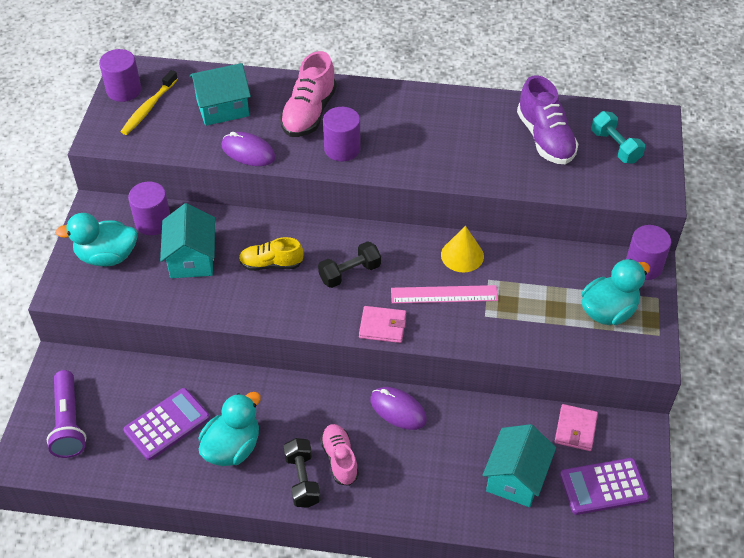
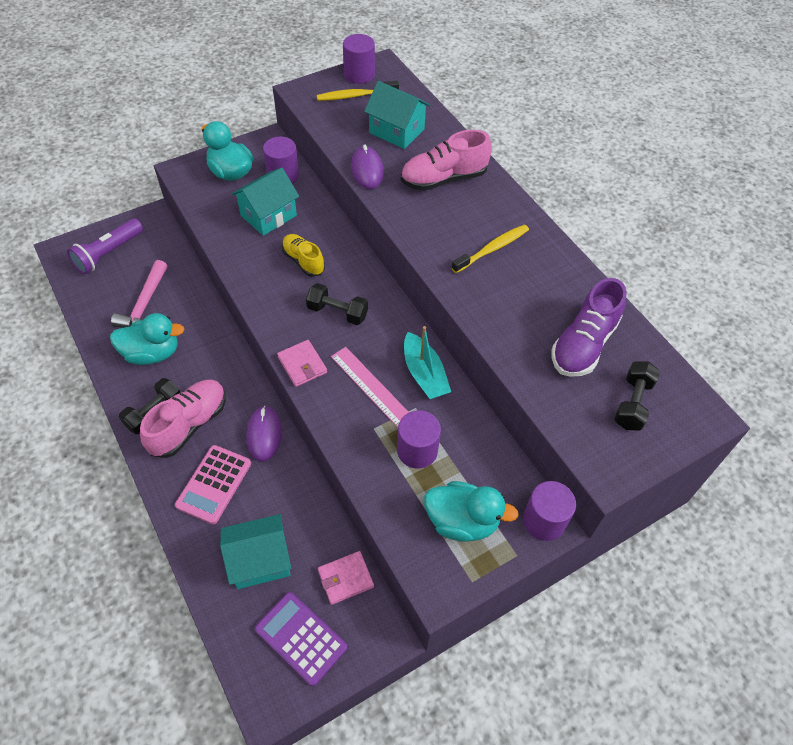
camera: 50 degrees right, 5 degrees up
purple calculator [124,388,210,460] -> pink hammer [111,260,167,327]
pink shoe [320,424,359,486] -> pink shoe [140,379,226,458], size x1.54
purple cylinder [323,107,361,161] -> purple cylinder moved to [397,410,441,469]
yellow cone [441,226,484,272] -> turquoise boat [404,326,451,399]
turquoise dumbbell [591,111,645,164] -> black dumbbell [614,361,660,431]
none -> pink calculator [175,445,251,524]
none -> yellow toothbrush [451,225,529,273]

